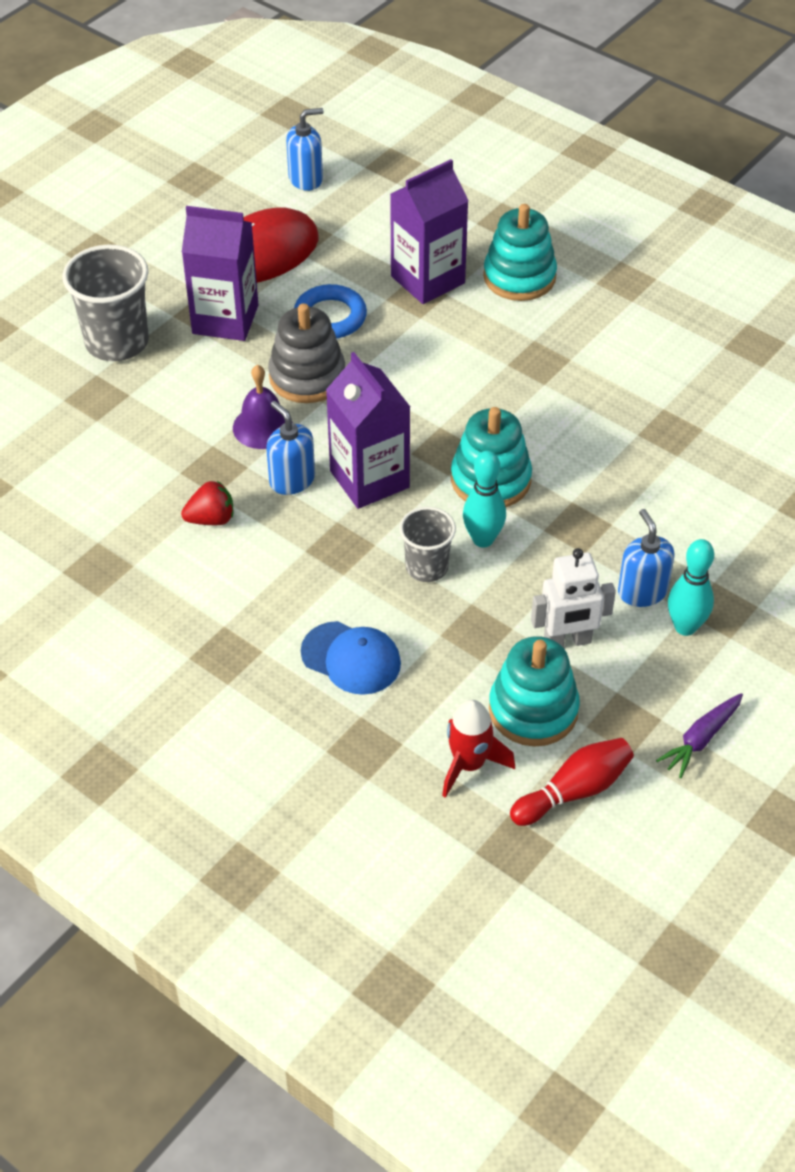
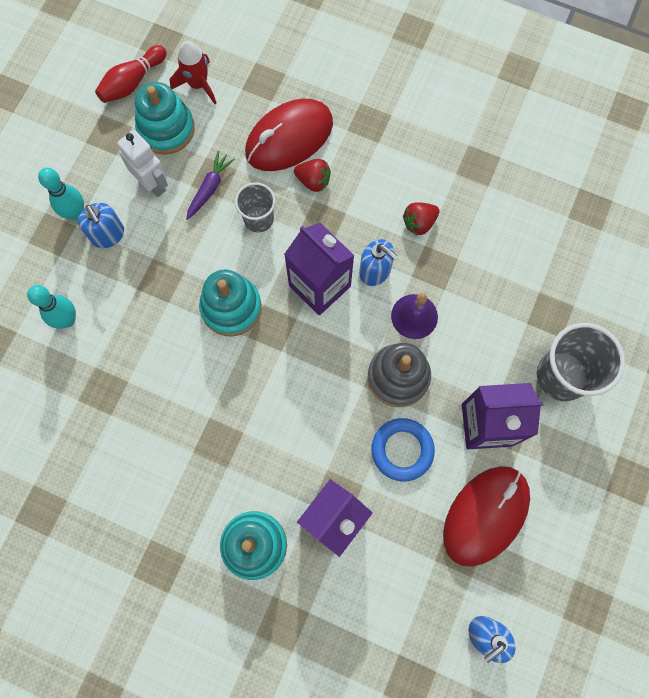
camera: 165 degrees right, 25 degrees up
blue cap [301,621,401,695] -> red mouse [245,99,333,171]
turquoise bowling pin [463,451,506,548] -> turquoise bowling pin moved to [27,285,76,329]
white robot [531,548,616,648] -> white robot turned 75 degrees clockwise [117,130,168,197]
purple carrot [656,693,743,778] -> purple carrot moved to [186,151,235,220]
none -> red strawberry [294,159,331,192]

